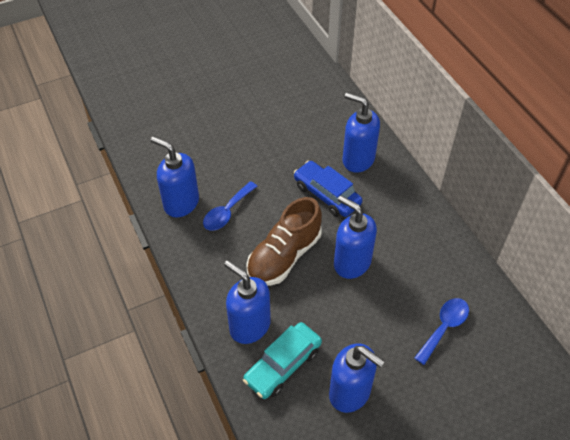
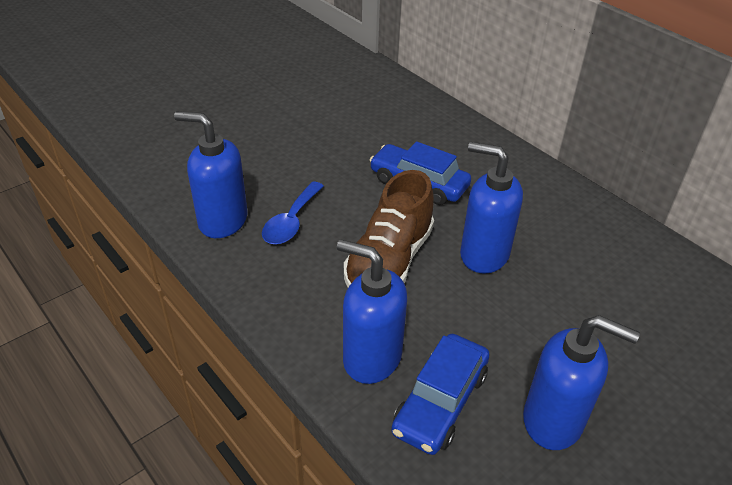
camera: 15 degrees left, 10 degrees down
turquoise car [243,322,322,399] -> blue car [391,334,490,455]
blue soap dispenser [342,93,380,173] -> none
blue spoon [414,298,469,365] -> none

